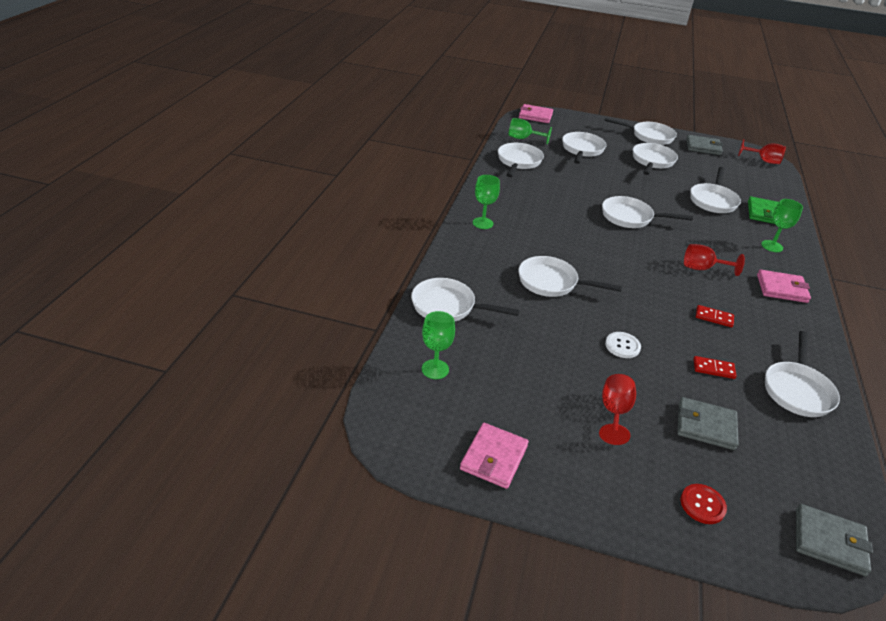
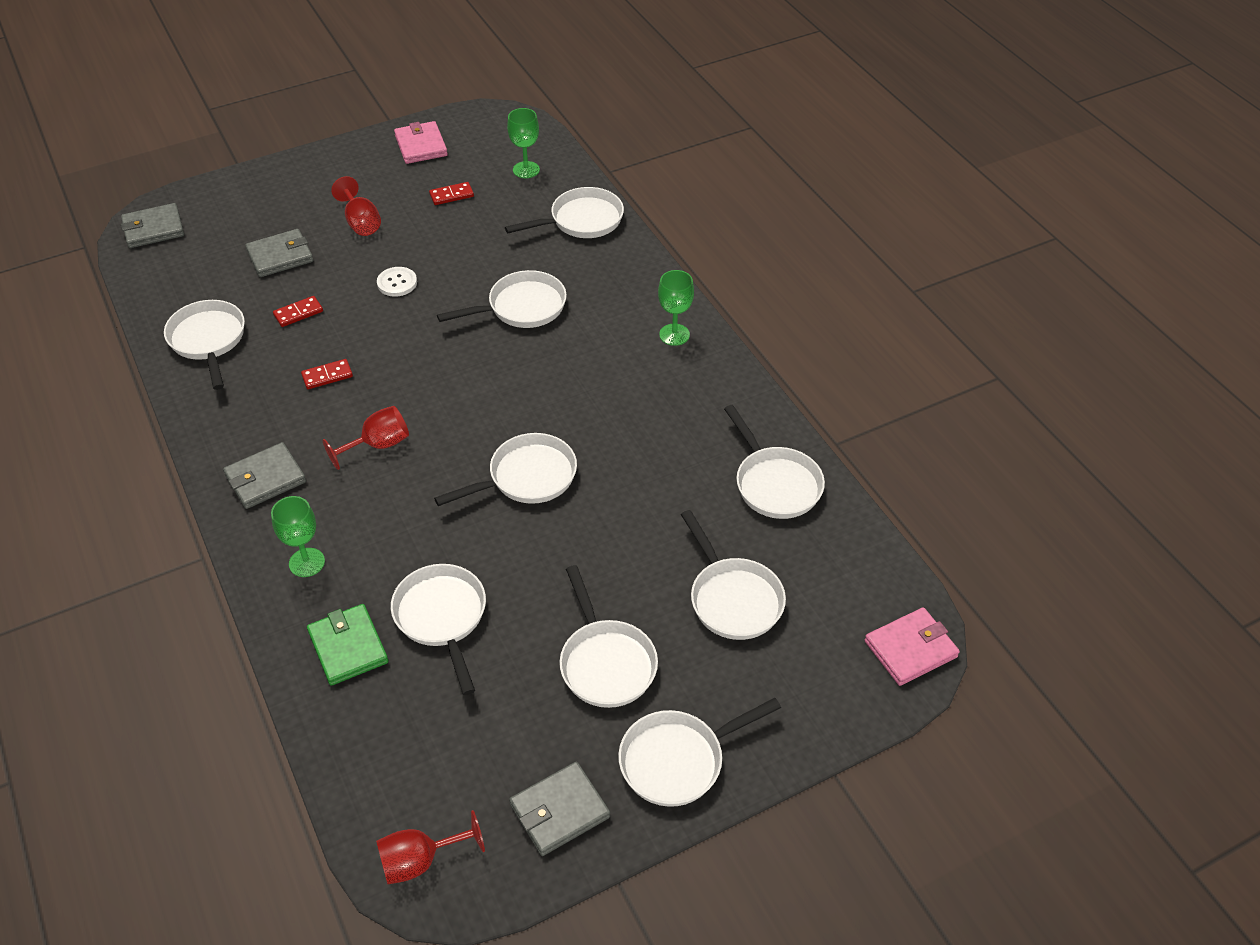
camera: 140 degrees right, 10 degrees up
green goblet [508,118,552,144] -> none
red button [681,484,727,524] -> none
pink wallet [757,270,811,303] -> grey wallet [223,442,306,509]
none -> red domino [429,182,474,205]

